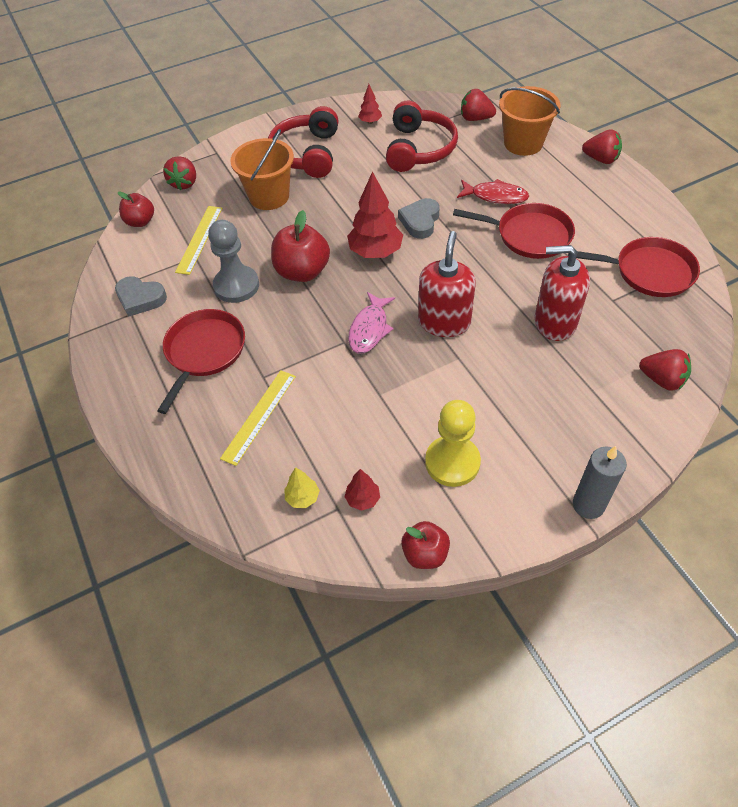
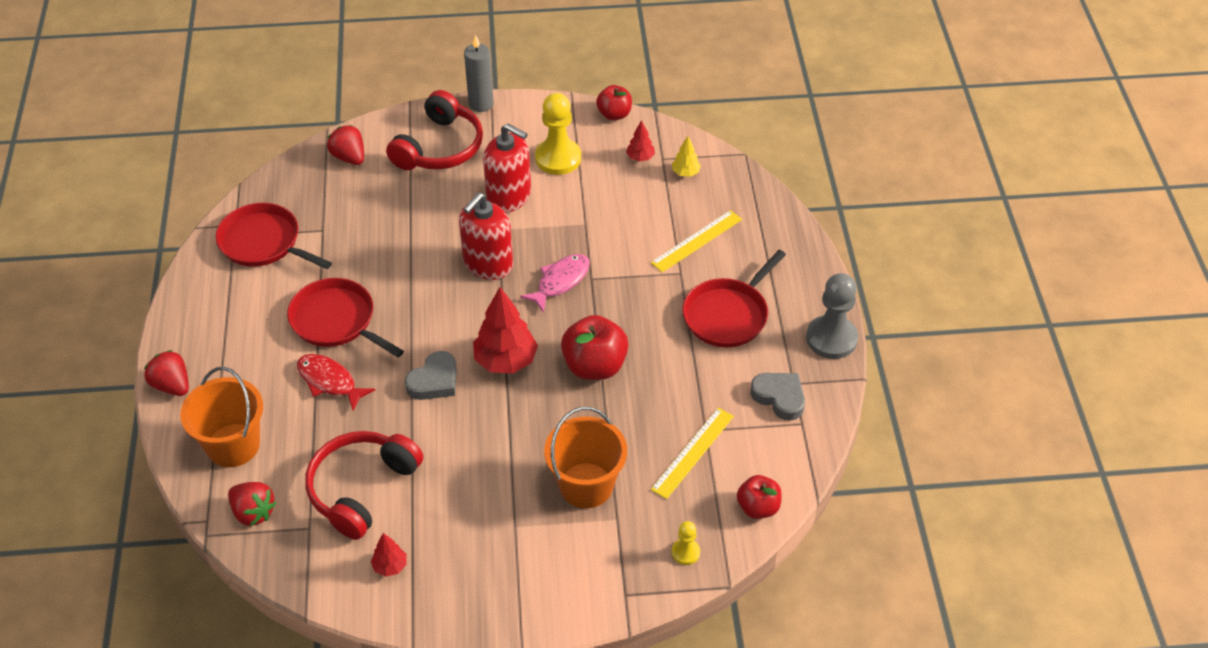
camera: 160 degrees left, 5 degrees down
red strawberry [163,156,196,190] -> yellow pawn [672,521,700,565]
grey pawn [208,220,259,303] -> grey pawn moved to [806,273,858,359]
red headphones [268,106,338,178] -> red headphones moved to [386,90,483,170]
red soap dispenser [535,245,590,341] -> red soap dispenser moved to [483,124,531,213]

